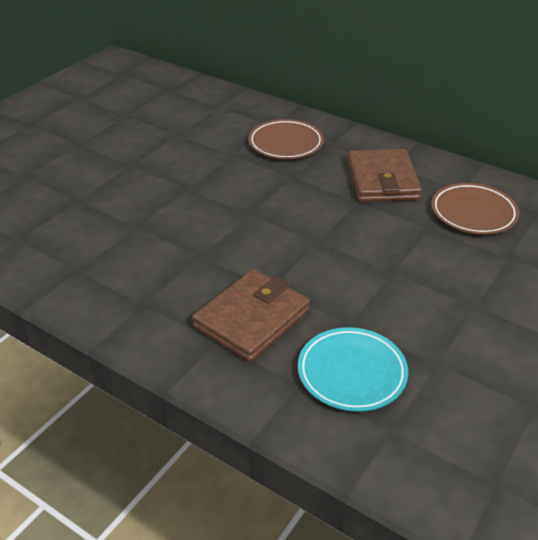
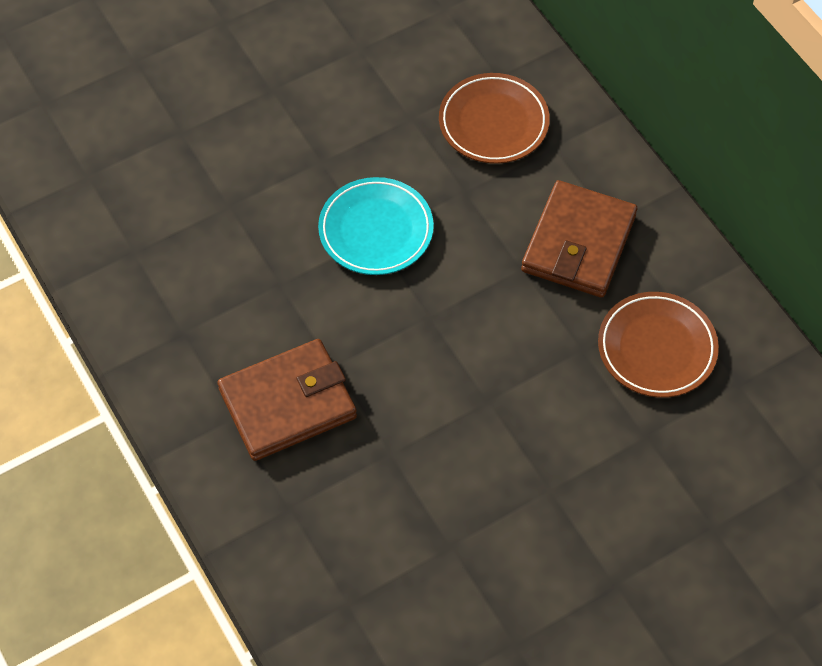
camera: 25 degrees right, 20 degrees up
turquoise plate [298,327,408,412] -> turquoise plate moved to [318,177,434,275]

